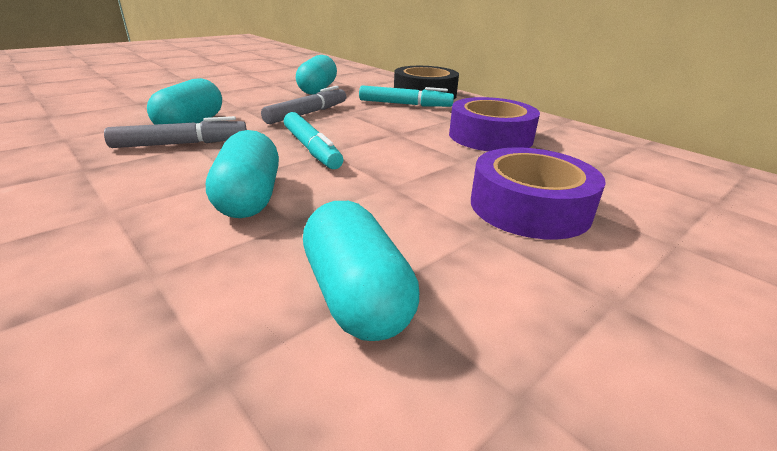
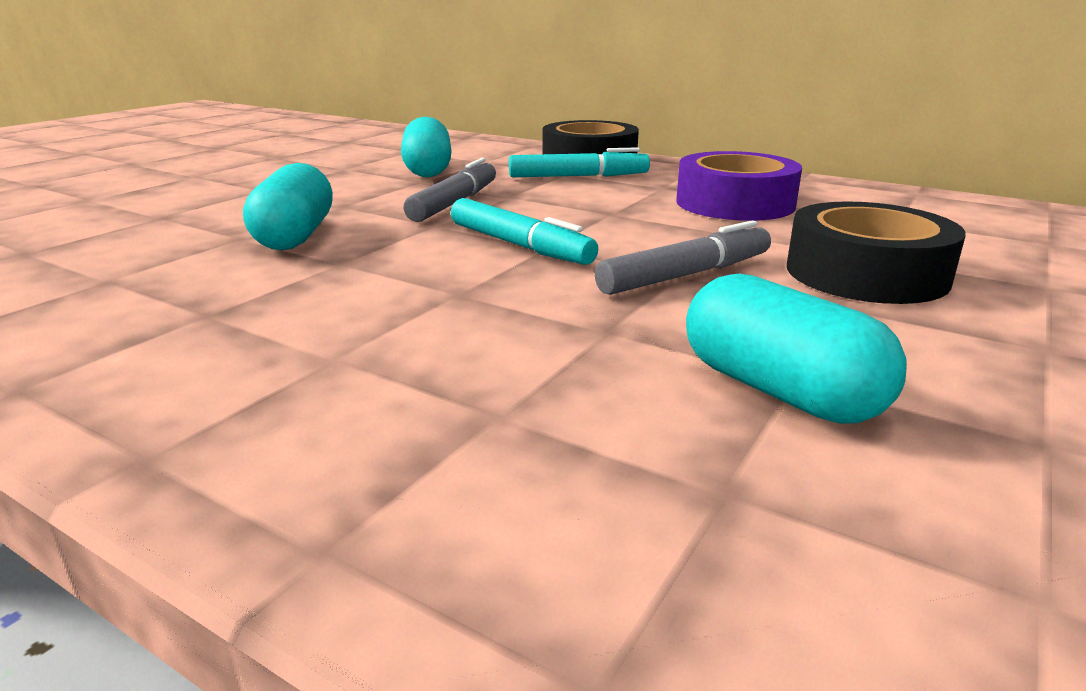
camera: 15 degrees left, 5 degrees down
grey marker [104,116,247,148] -> grey marker moved to [595,220,771,295]
turquoise capsule [206,130,279,218] -> none
purple tape [471,147,606,240] -> black tape [787,201,966,304]

